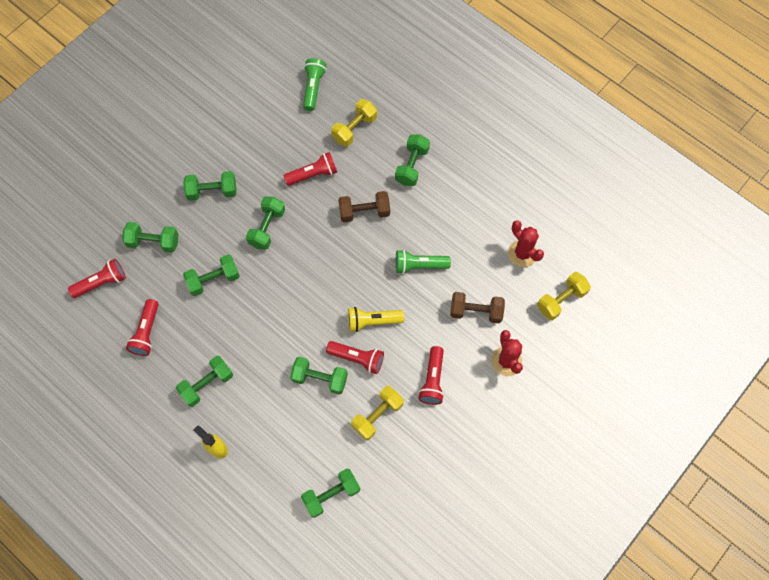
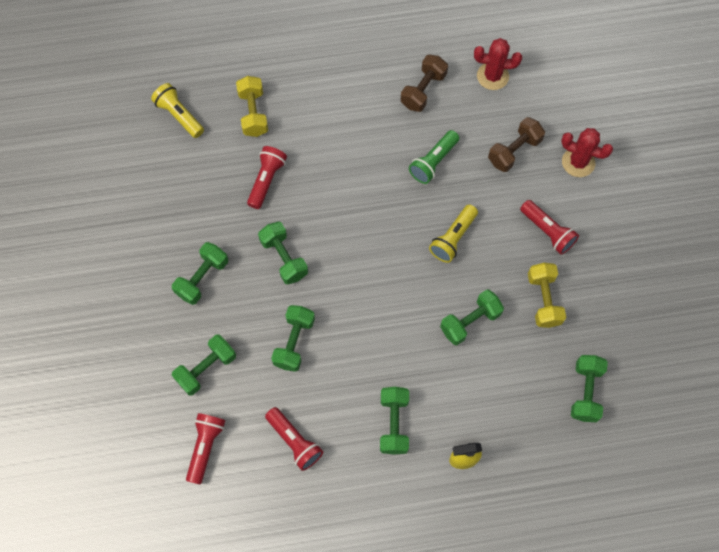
camera: 50 degrees left, 0 degrees up
green flashlight [303,58,326,111] -> yellow flashlight [151,83,204,138]
red flashlight [326,341,384,374] -> none
brown dumbbell [338,191,390,223] -> brown dumbbell moved to [401,55,448,112]
green dumbbell [395,135,430,186] -> none
yellow dumbbell [537,272,591,320] -> none

